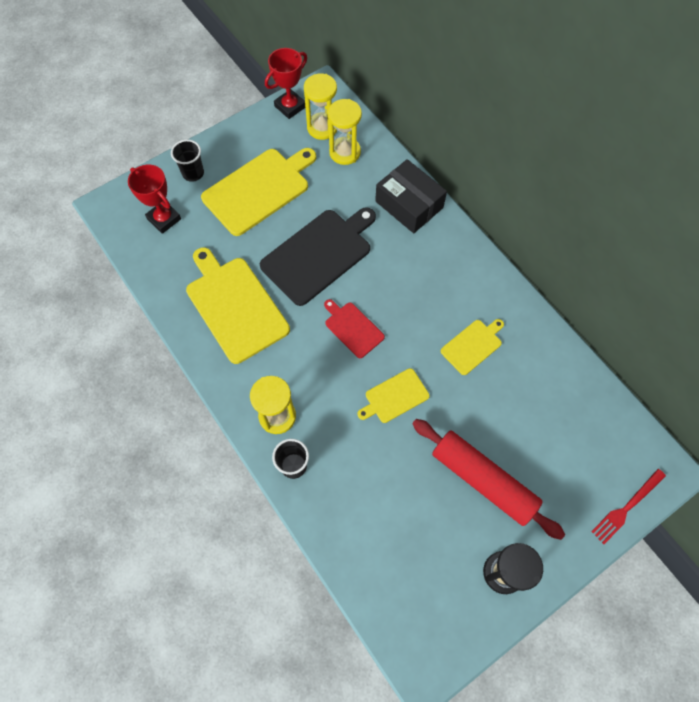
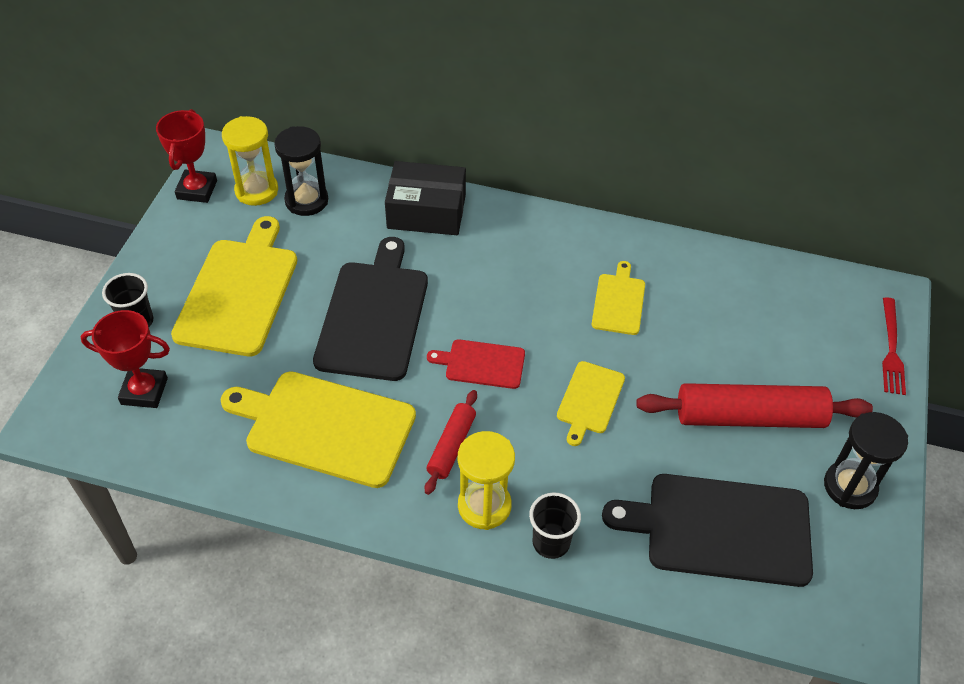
camera: 40 degrees left, 15 degrees down
yellow hourglass [328,99,362,165] -> black hourglass [274,126,328,216]
none -> red rolling pin [425,390,477,495]
none -> black cutting board [602,474,813,587]

